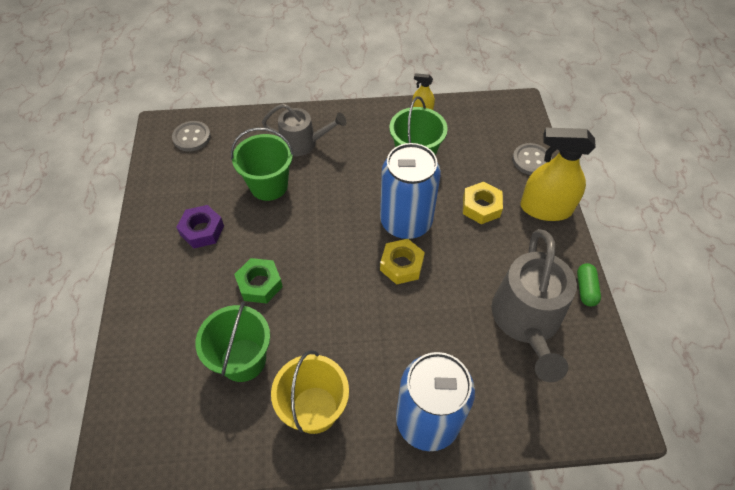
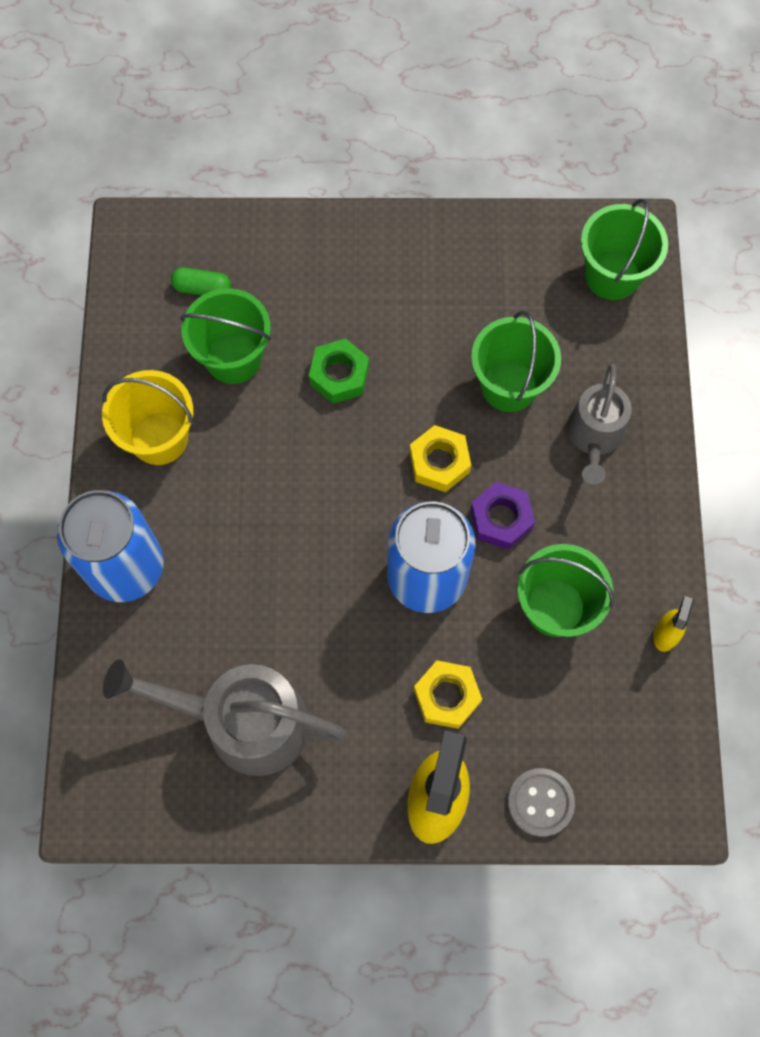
camera: 95 degrees right, 15 degrees up
grey button [172,121,211,152] -> green bucket [581,198,668,300]
purple nut [176,205,224,248] -> purple nut moved to [470,482,535,550]
yellow nut [380,239,425,285] -> yellow nut moved to [410,425,471,492]
green capsule [577,263,601,306] -> green capsule moved to [171,267,231,295]

